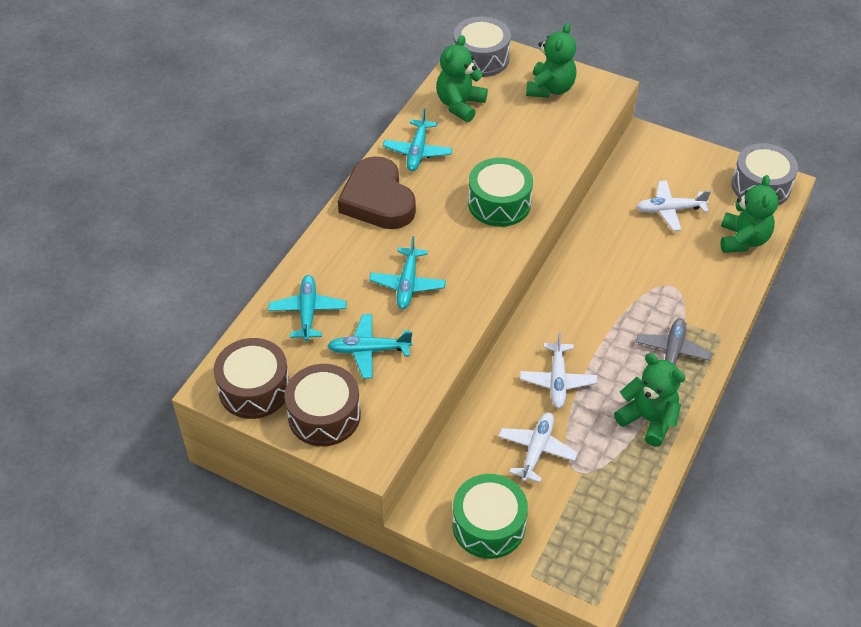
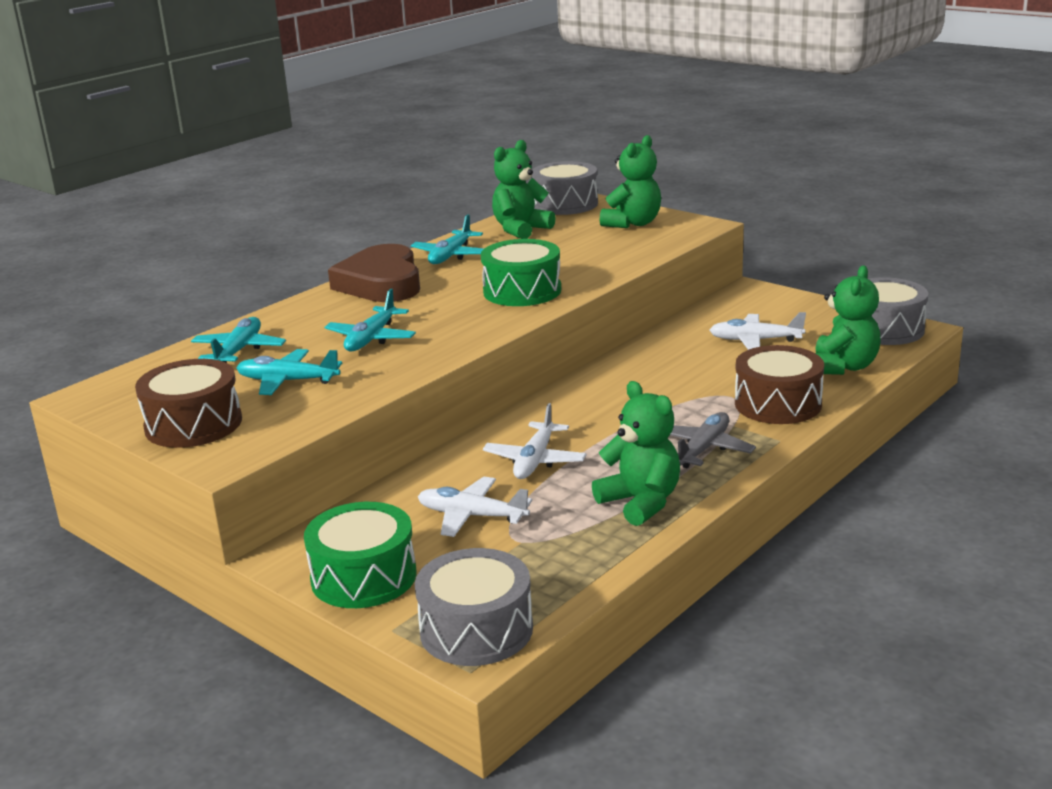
camera: 15 degrees right, 25 degrees down
brown drum [214,338,290,419] -> brown drum moved to [735,345,824,424]
white plane [498,412,578,483] -> white plane turned 105 degrees counterclockwise [418,476,532,537]
none -> grey drum [415,548,533,666]

